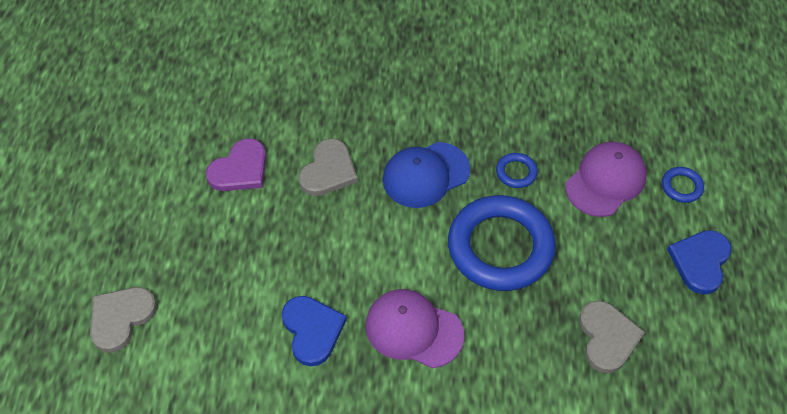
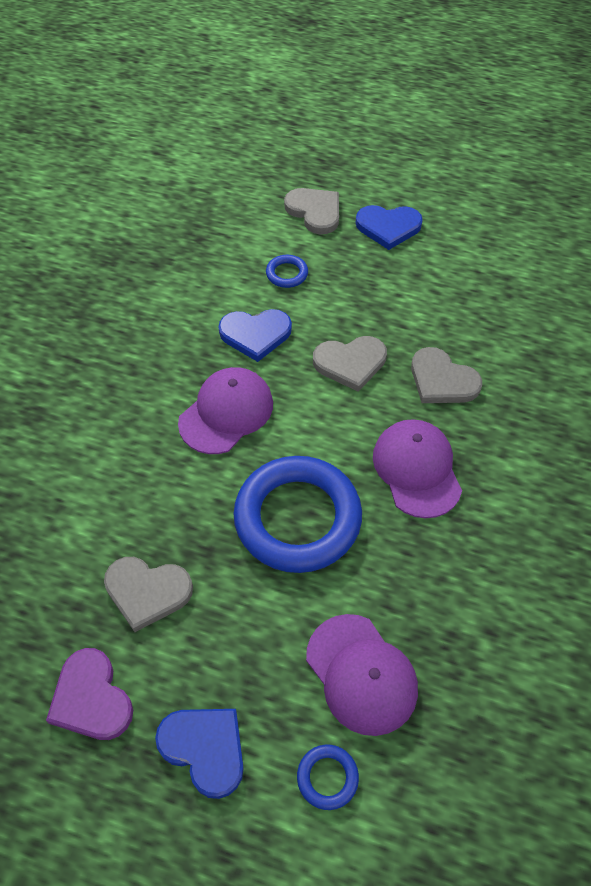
camera: 105 degrees right, 0 degrees up
purple heart [206,138,266,191] -> purple heart moved to [46,648,133,740]
blue cap [383,142,470,208] -> purple cap [373,419,462,518]
blue ring [496,153,538,188] -> blue ring moved to [266,255,308,288]
none -> grey heart [313,336,387,392]
none -> blue heart [356,205,423,250]

